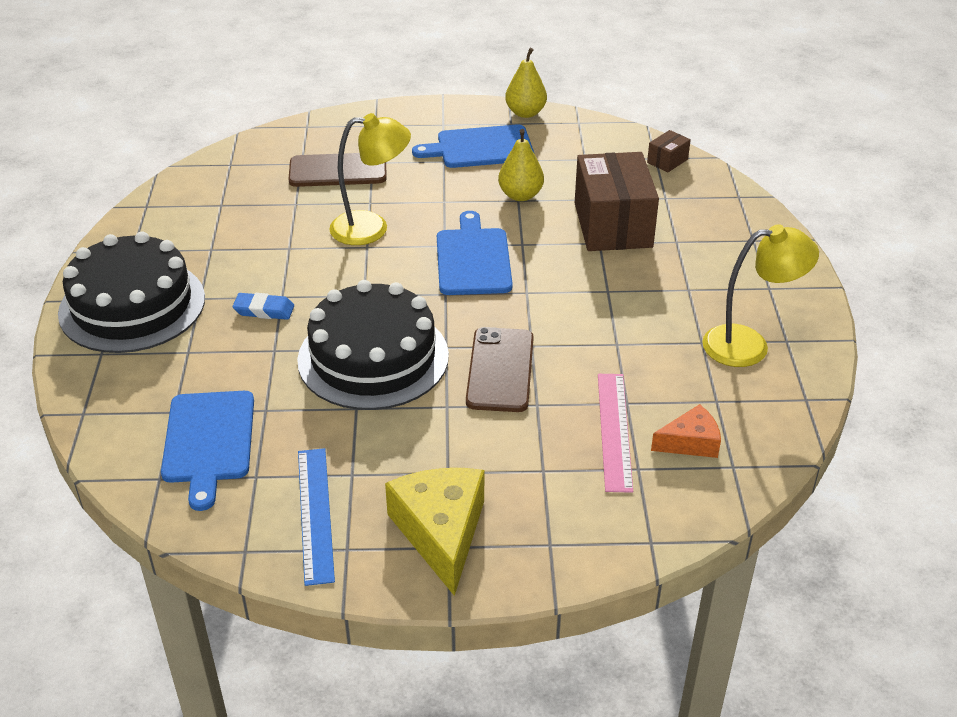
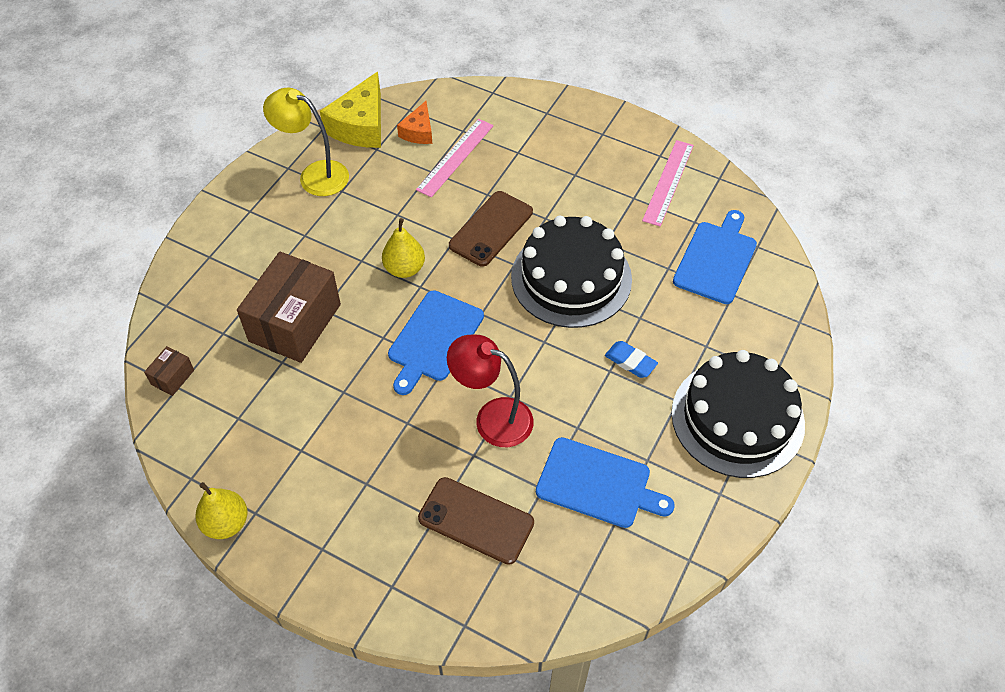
camera: 150 degrees left, 15 degrees up
blue ruler [298,448,335,586] -> pink ruler [642,140,694,226]
yellow lamp [329,113,411,245] -> red lamp [447,334,534,447]
yellow cheese [385,468,484,596] -> yellow cheese moved to [320,72,381,148]
blue cutting board [412,124,534,168] -> blue cutting board moved to [536,437,675,528]
yellow pear [498,129,544,201] -> yellow pear moved to [382,218,425,278]
brown box [647,130,691,172] -> brown box turned 45 degrees counterclockwise [144,346,194,396]
orange cheese [651,404,721,458] -> orange cheese turned 90 degrees counterclockwise [397,101,432,144]

